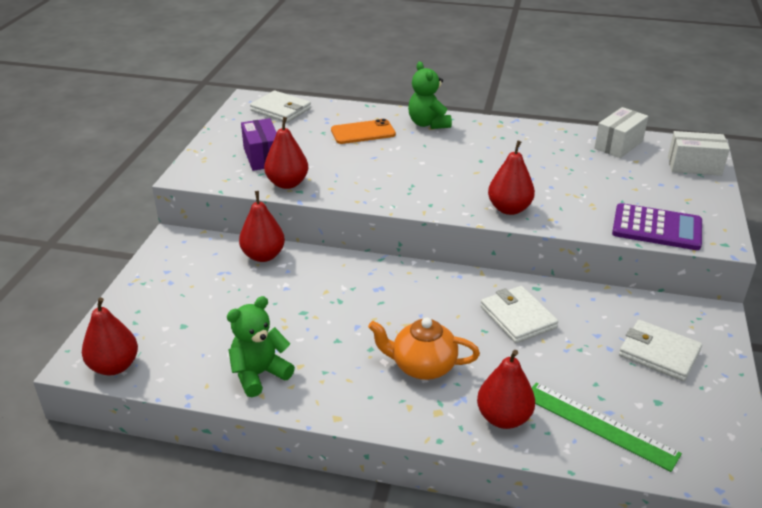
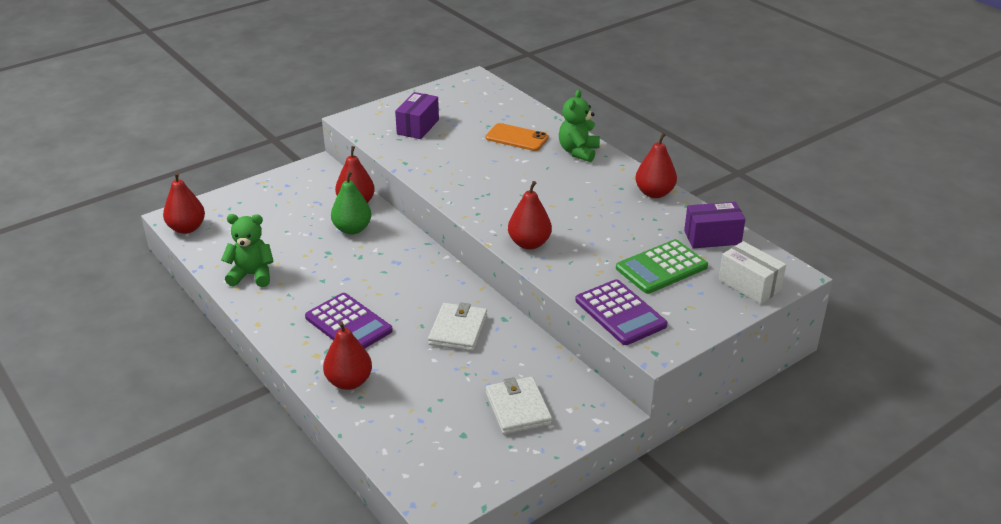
camera: 40 degrees right, 0 degrees up
white wallet [250,91,311,123] -> none
red pear [264,117,308,189] -> red pear moved to [635,133,677,198]
orange teapot [368,317,480,380] -> purple calculator [305,293,393,349]
green ruler [532,382,682,472] -> none
white box [594,107,648,158] -> purple box [684,202,745,248]
none -> green pear [331,171,371,235]
none -> green calculator [616,239,708,294]

